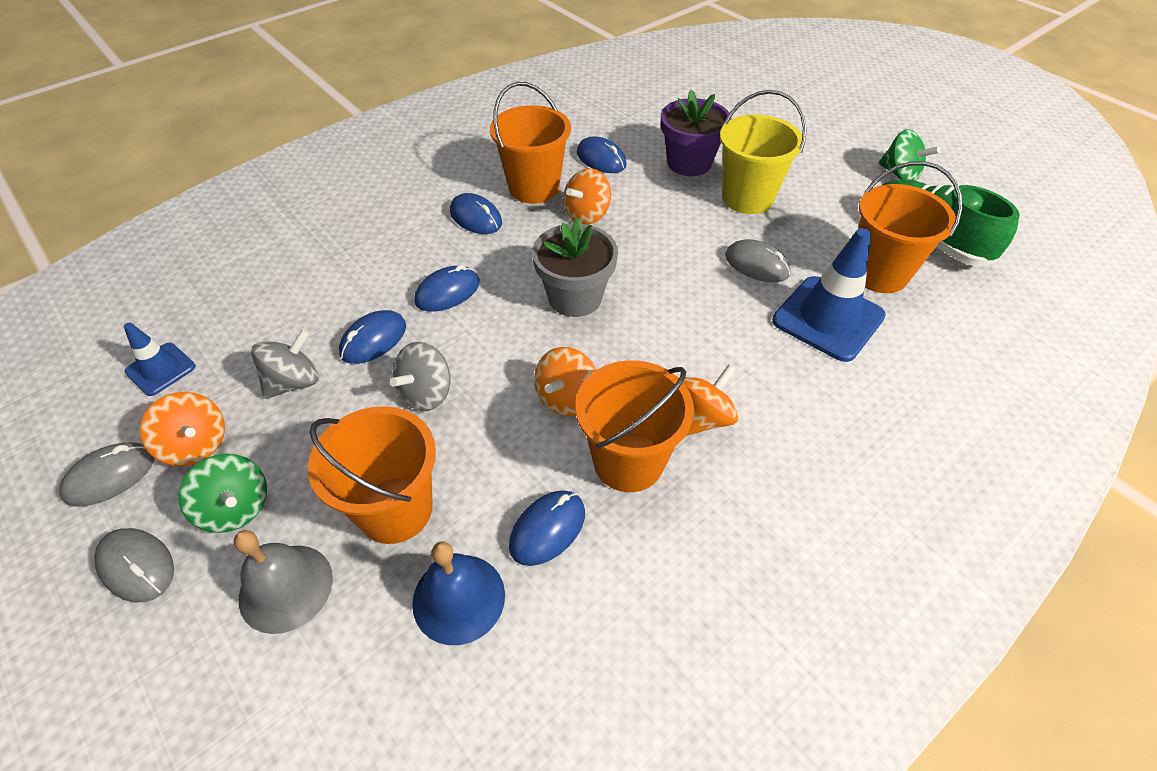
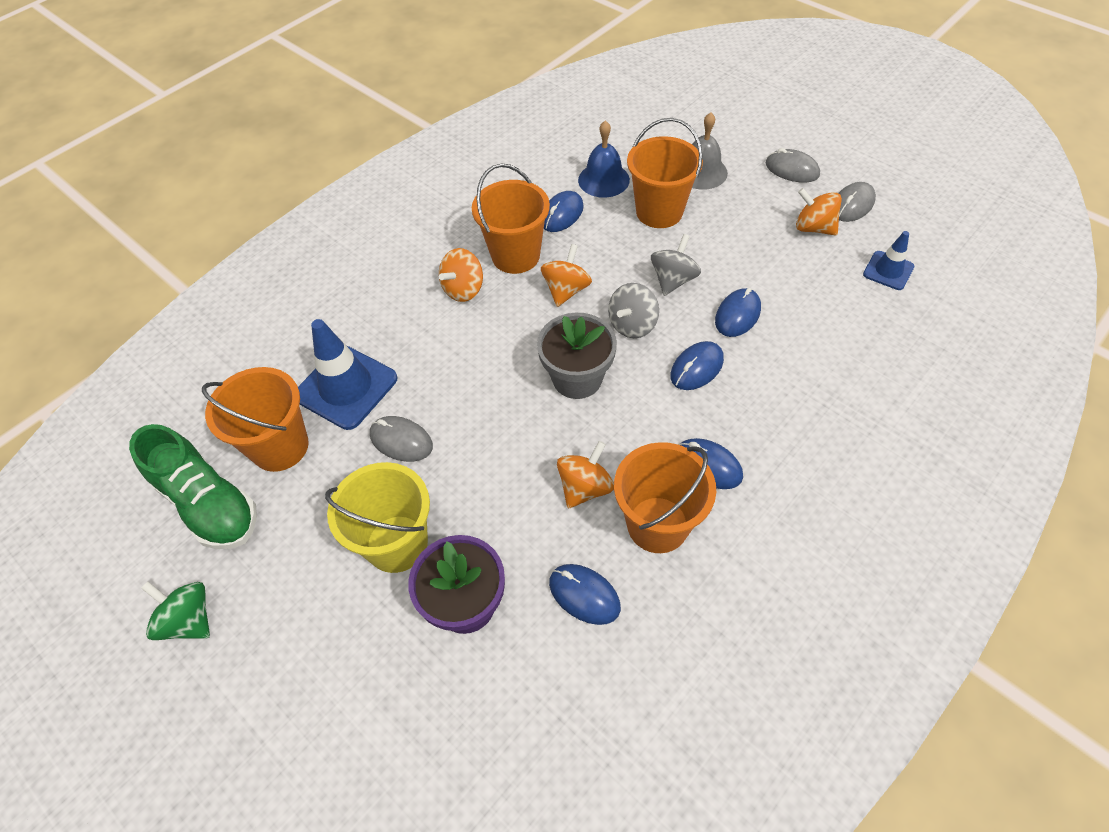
camera: 175 degrees right, 5 degrees up
green spinning top [178,454,267,533] -> none
grey spinning top [251,329,319,399] -> grey spinning top moved to [608,283,659,338]

